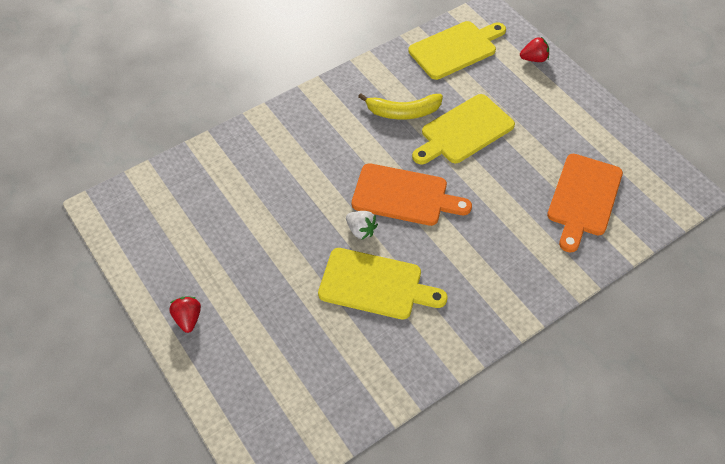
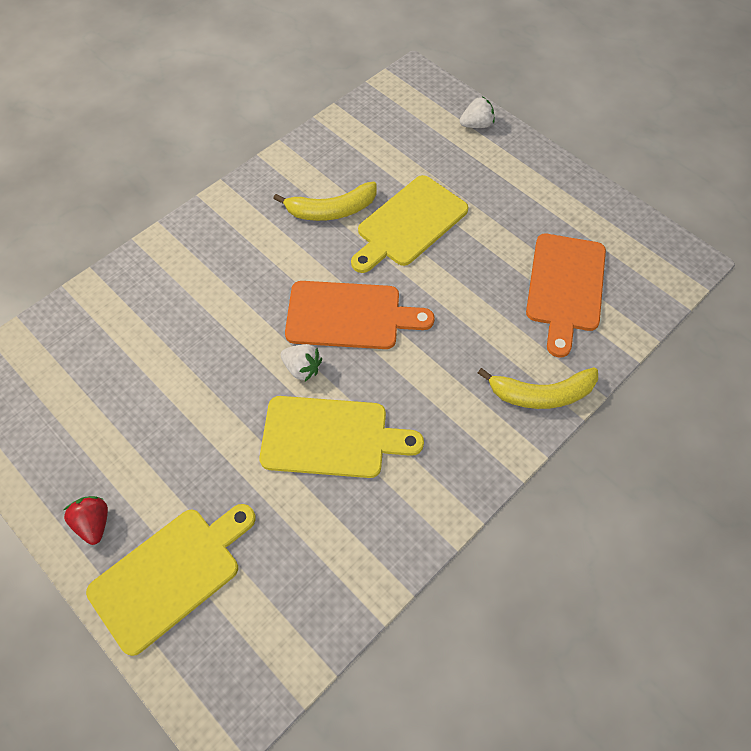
camera: 10 degrees left, 5 degrees up
yellow cutting board [408,21,506,80] -> yellow cutting board moved to [86,504,256,656]
red strawberry [520,37,549,62] -> white strawberry [460,97,495,128]
none -> yellow banana [478,367,598,409]

